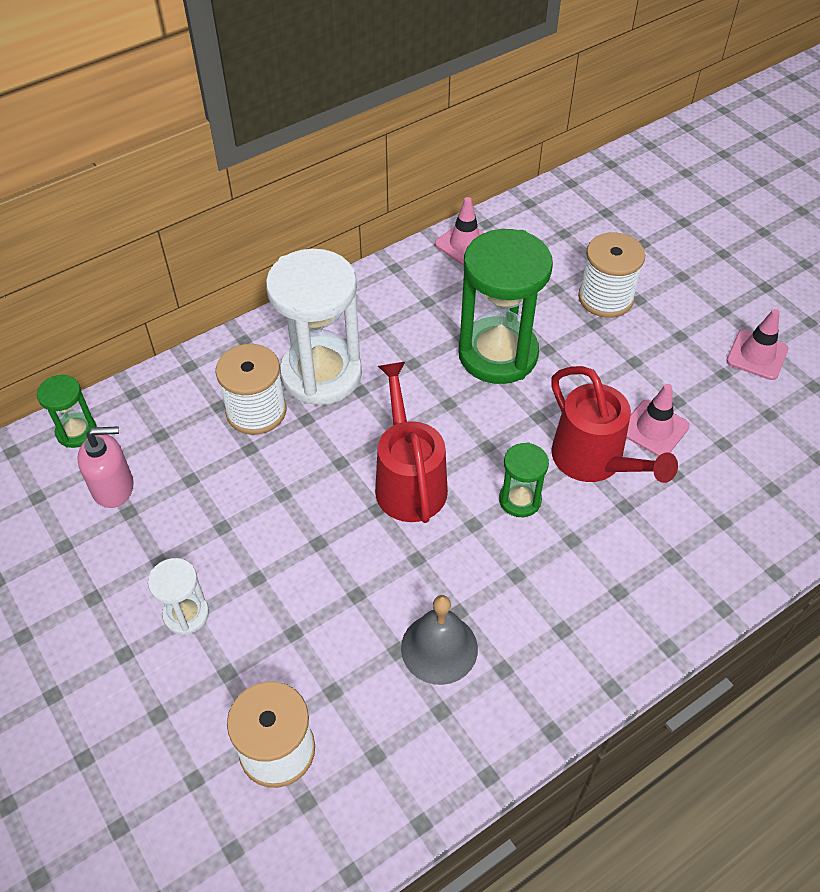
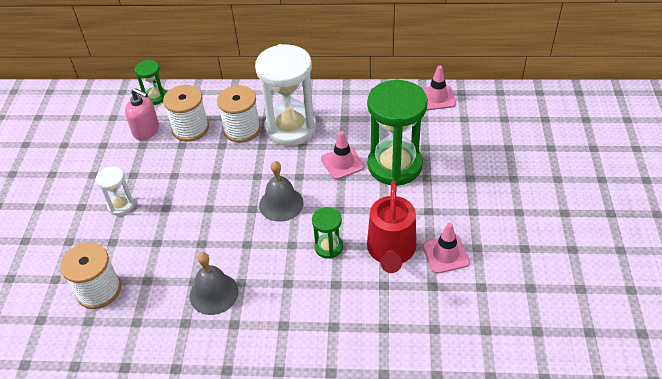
camera: 40 degrees right, 5 degrees down
red watering can [375,362,448,523] -> grey bell [259,161,303,222]
white spool [578,232,645,318] -> white spool moved to [163,85,209,141]
pink traffic cone [726,309,788,380] -> pink traffic cone moved to [321,131,364,179]

